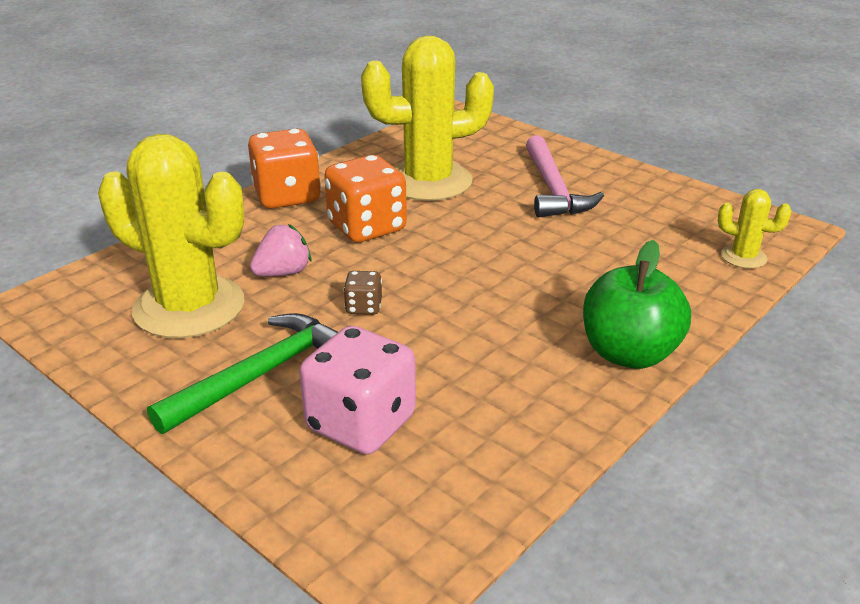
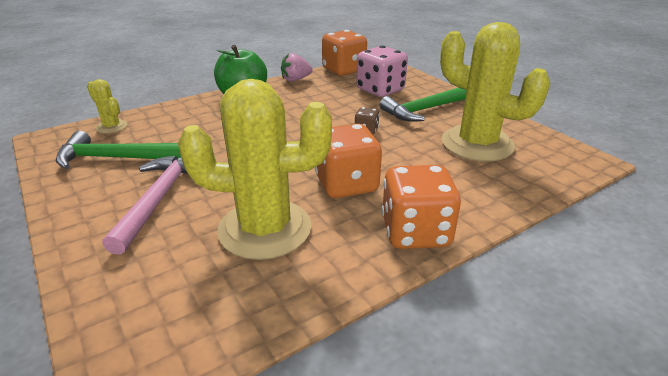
camera: 165 degrees left, 0 degrees up
pink strawberry [250,224,311,276] -> pink strawberry moved to [281,53,313,82]
none -> green hammer [56,131,181,169]
none -> orange dice [322,30,367,76]

